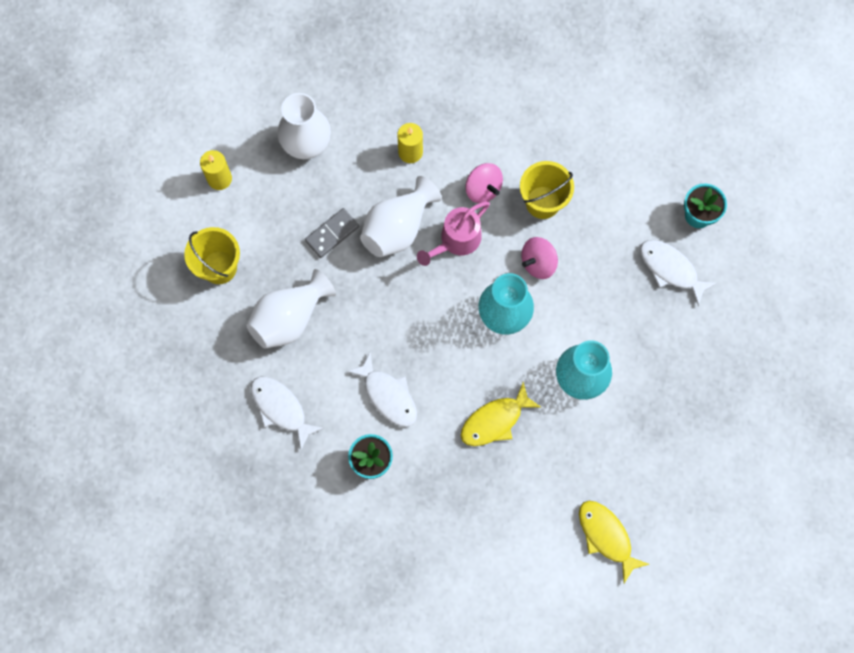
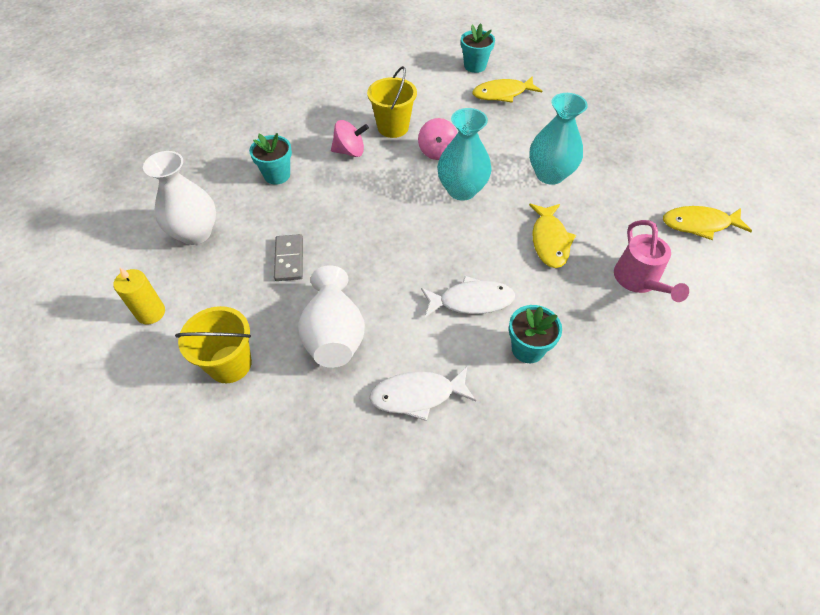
camera: 55 degrees left, 20 degrees down
white vase [360,176,442,257] -> none
yellow candle [397,123,423,163] -> turquoise flower pot [249,133,292,185]
pink watering can [417,201,490,266] -> pink watering can moved to [614,220,689,302]
white fish [640,240,717,306] -> yellow fish [472,76,542,103]

